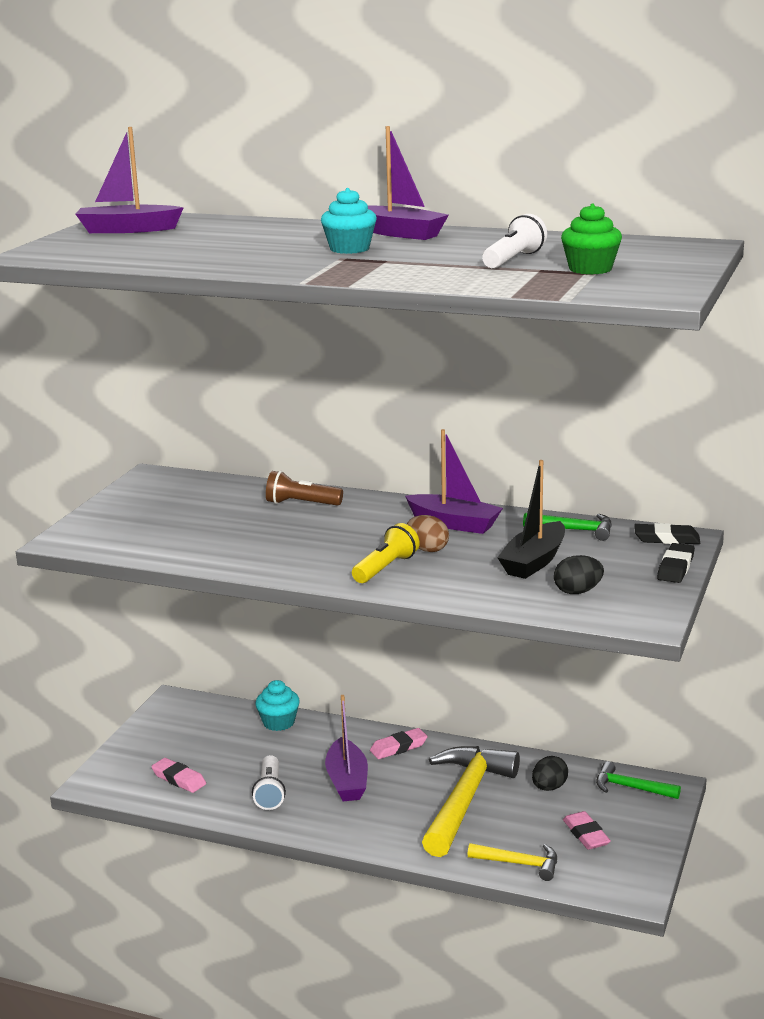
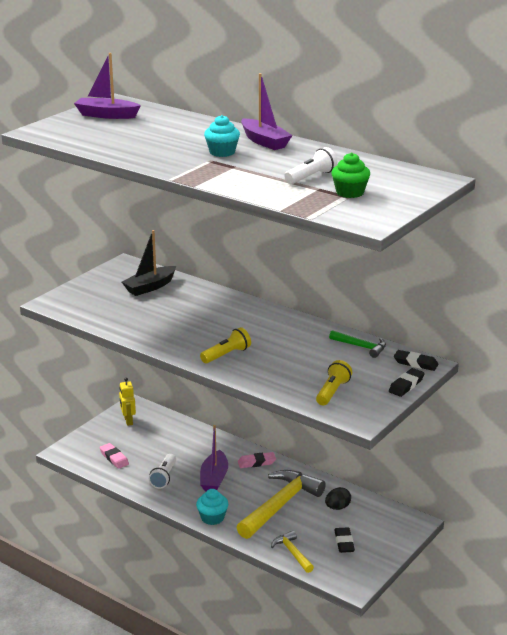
camera: 15 degrees right, 5 degrees up
turquoise cupcake [255,680,300,731] -> turquoise cupcake moved to [196,489,228,525]
brown flashlight [266,471,343,506] -> none
purple boat [405,429,503,534] -> none
brown egg [407,515,449,552] -> none
yellow hammer [467,843,557,881] -> yellow hammer turned 150 degrees counterclockwise [271,531,314,573]
black boat [497,460,565,579] -> black boat moved to [122,230,176,296]
black egg [554,555,604,594] -> yellow flashlight [316,360,352,406]
pink eraser [563,811,611,850] -> black eraser [334,527,355,553]
green hammer [596,761,681,799] -> none
none -> yellow robot [119,377,136,426]

